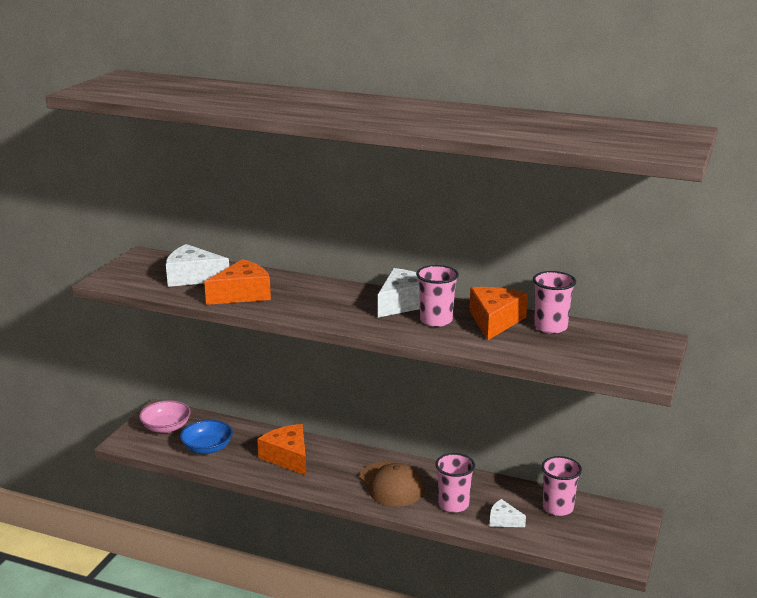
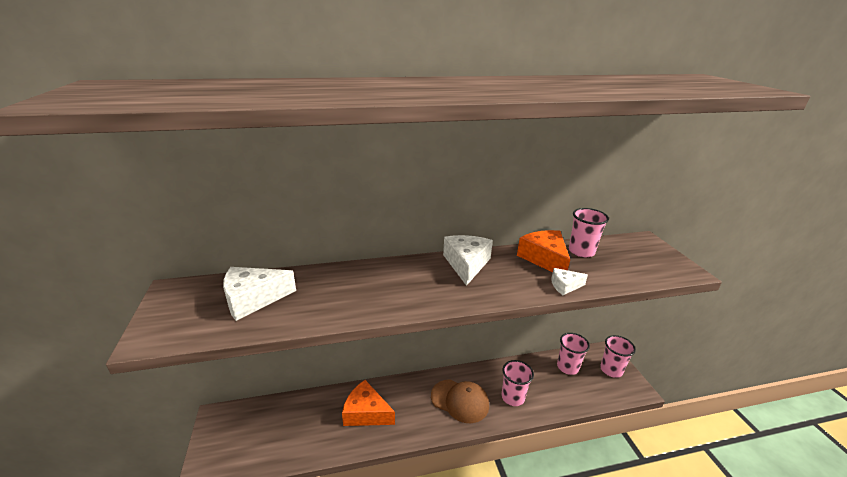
camera: 35 degrees left, 5 degrees up
pink bowl [139,400,191,433] -> none
blue bowl [180,420,233,454] -> none
orange cheese [204,259,271,305] -> none
pink cup [416,265,459,327] -> pink cup moved to [600,335,636,378]
white cheese [490,499,526,527] -> white cheese moved to [551,268,588,295]

